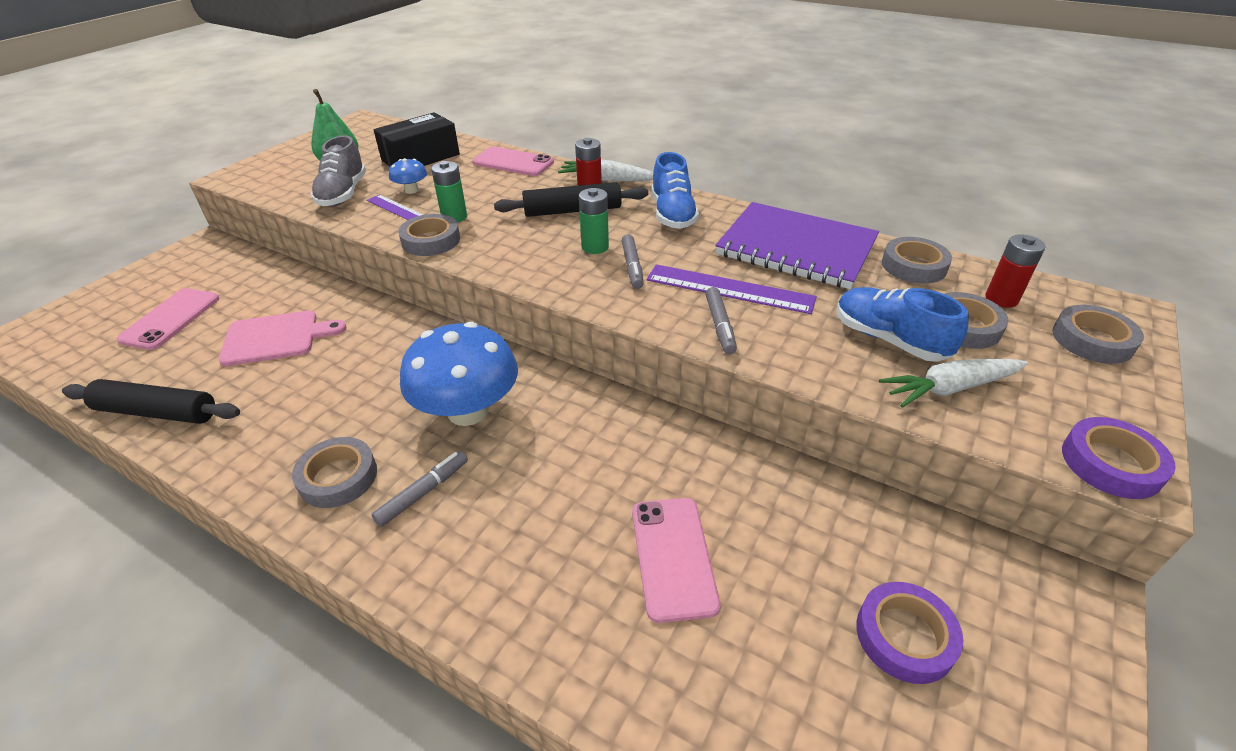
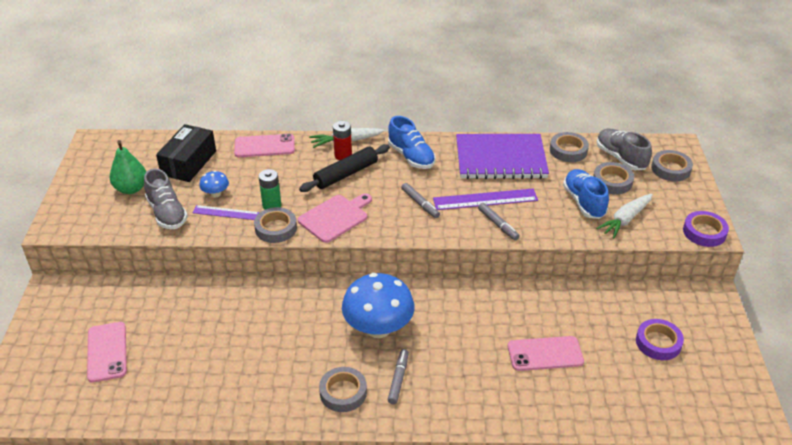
camera: 30 degrees left, 0 degrees up
black rolling pin [62,379,240,424] -> none
pink cutting board [219,311,347,366] -> pink cutting board moved to [298,193,372,243]
green battery [579,188,609,254] -> none
pink phone [632,498,720,623] -> pink phone turned 60 degrees counterclockwise [508,336,584,371]
blue shoe [837,287,968,362] -> blue shoe turned 60 degrees clockwise [563,169,609,219]
red battery [985,234,1046,308] -> grey shoe [596,129,652,170]

